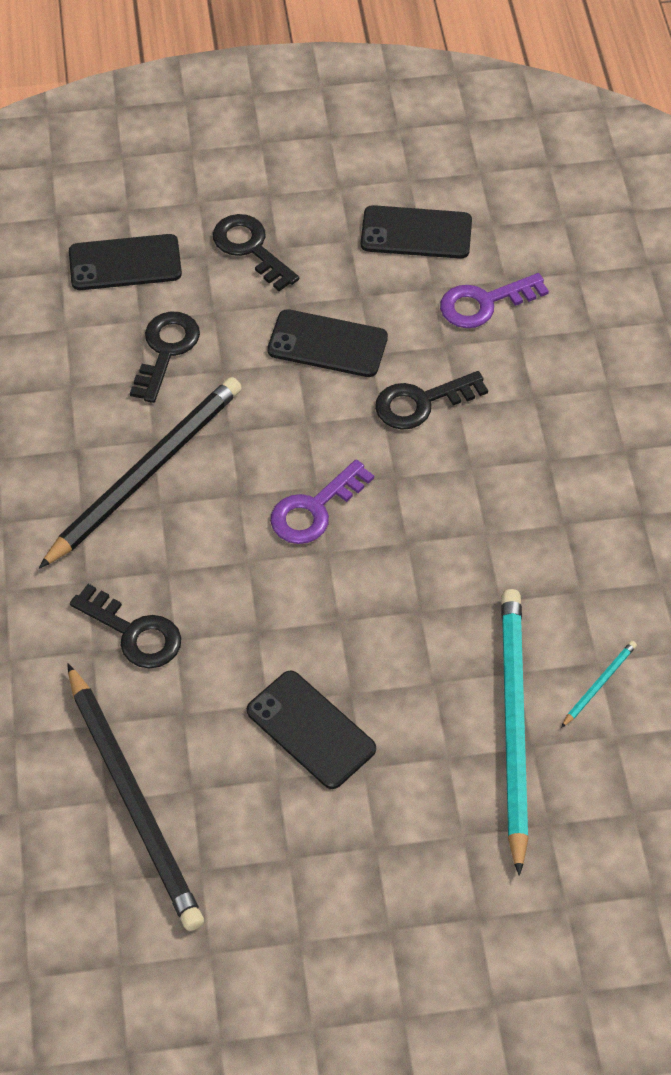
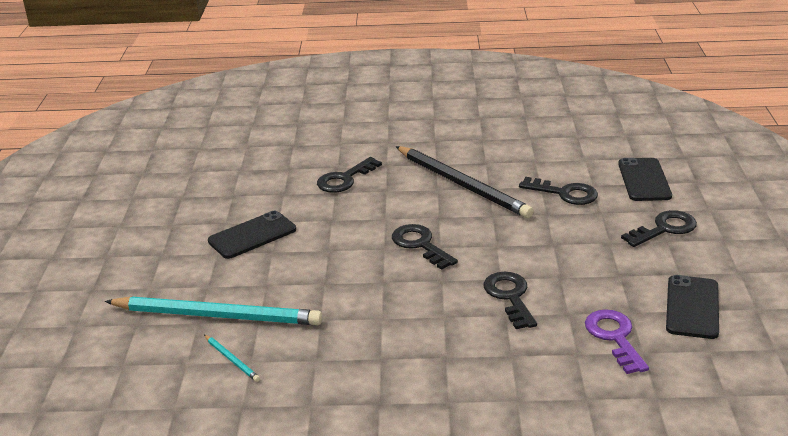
camera: 100 degrees right, 25 degrees down
black pencil [67,663,204,931] -> none
black phone [267,309,388,377] -> none
purple key [271,459,374,544] -> black key [392,224,458,270]

